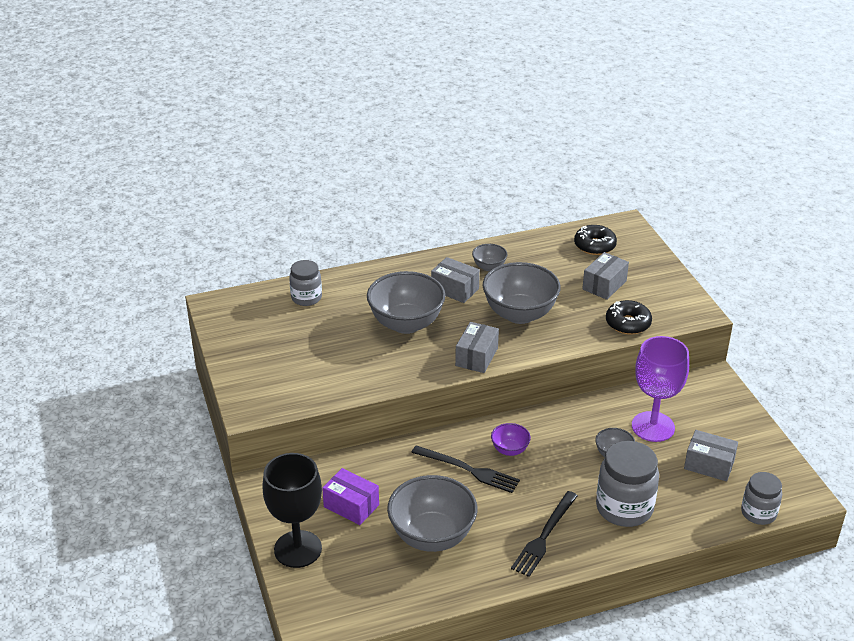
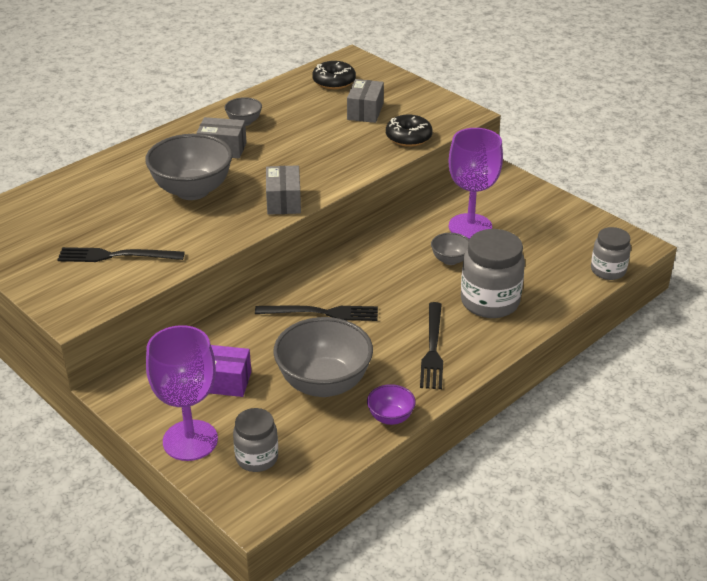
camera: 25 degrees left, 0 degrees up
black goblet [262,453,322,568] -> purple goblet [146,325,218,461]
grey jar [289,260,322,306] -> grey jar moved to [233,408,278,472]
grey bowl [483,262,561,324] -> none
purple bowl [491,423,531,456] -> purple bowl moved to [367,384,416,425]
grey box [684,430,738,482] -> none
none -> black fork [57,247,185,262]

